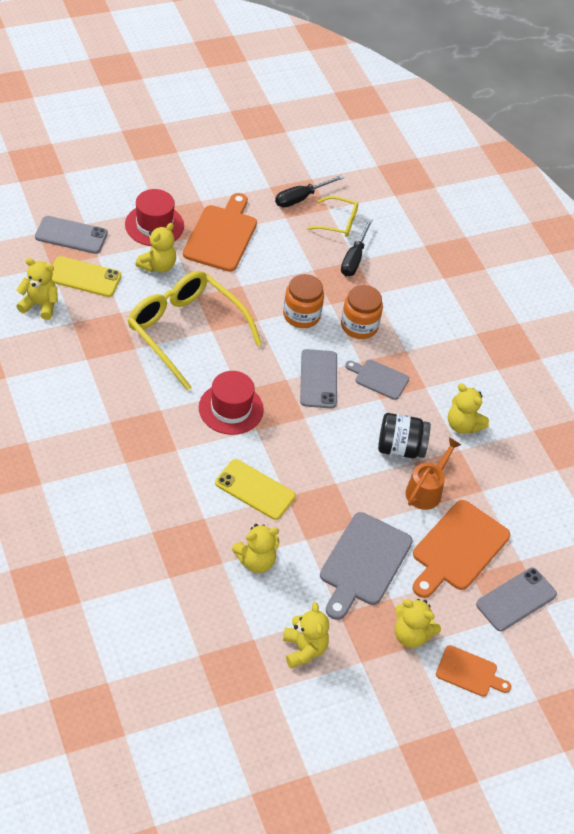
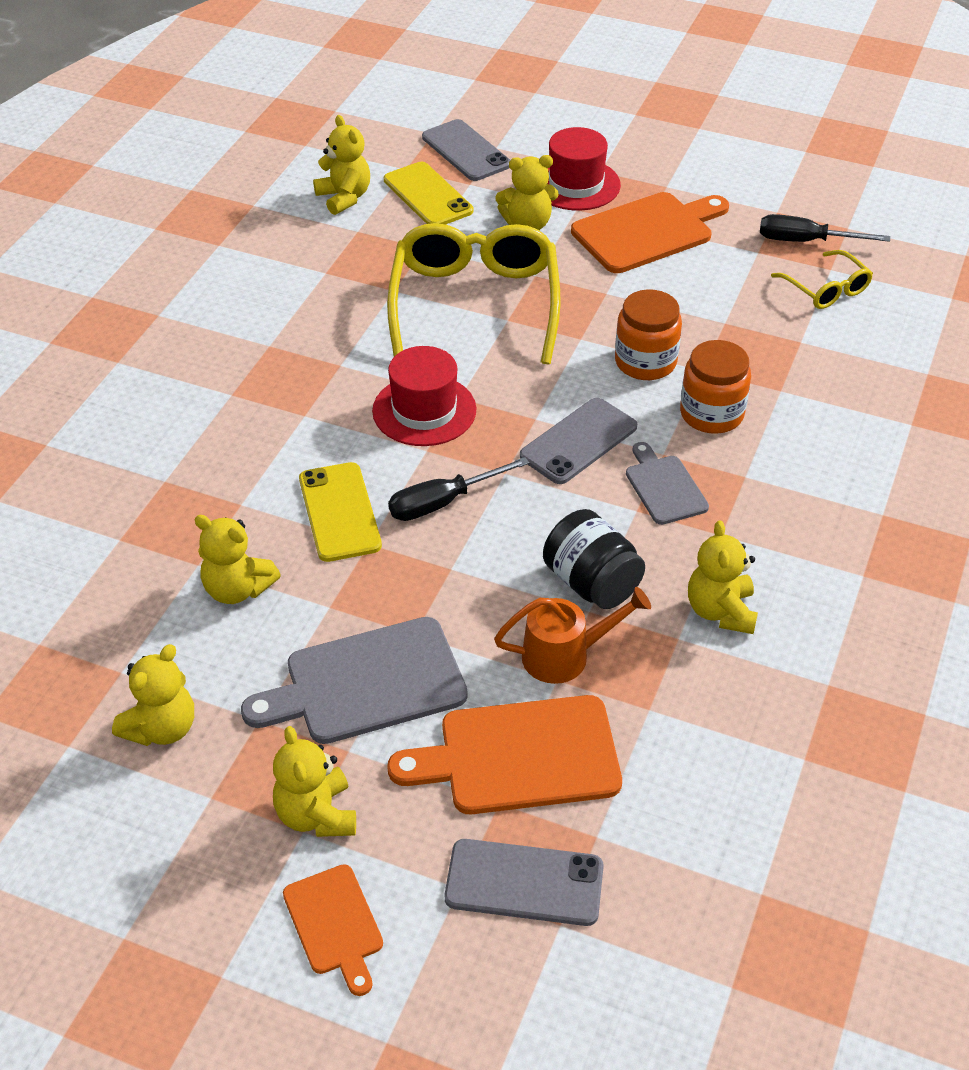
camera: 50 degrees right, 5 degrees down
black screwdriver [341,219,373,277] -> black screwdriver moved to [388,457,529,521]

